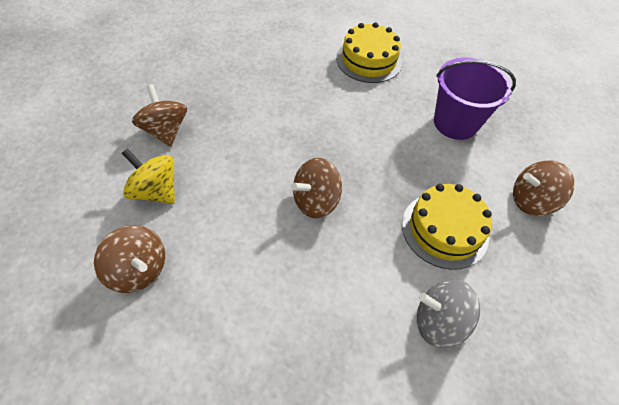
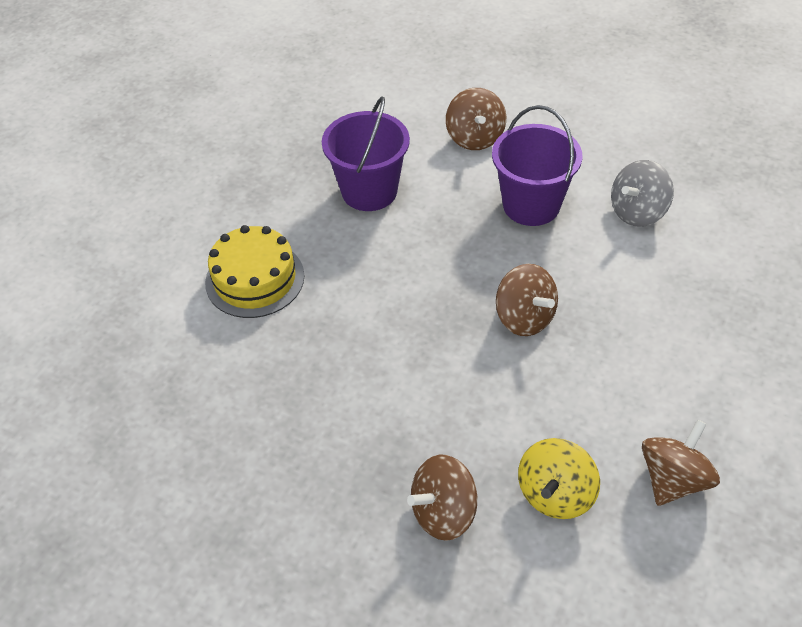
camera: 90 degrees left, 5 degrees down
yellow cake [402,184,492,270] -> purple bucket [492,105,583,226]
grey spinning top [417,279,480,348] -> grey spinning top turned 45 degrees clockwise [611,160,674,227]

